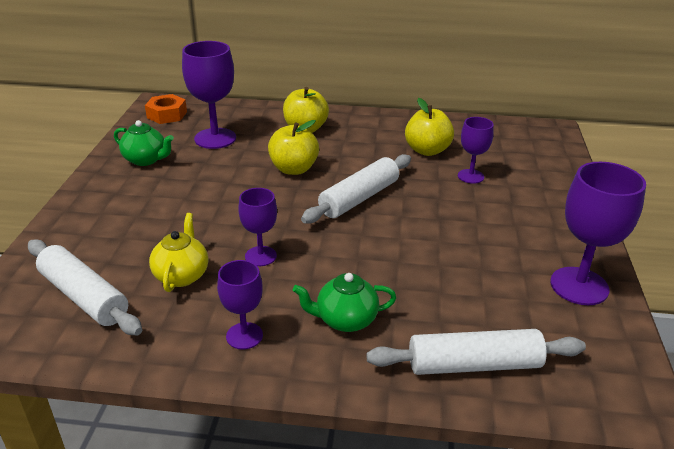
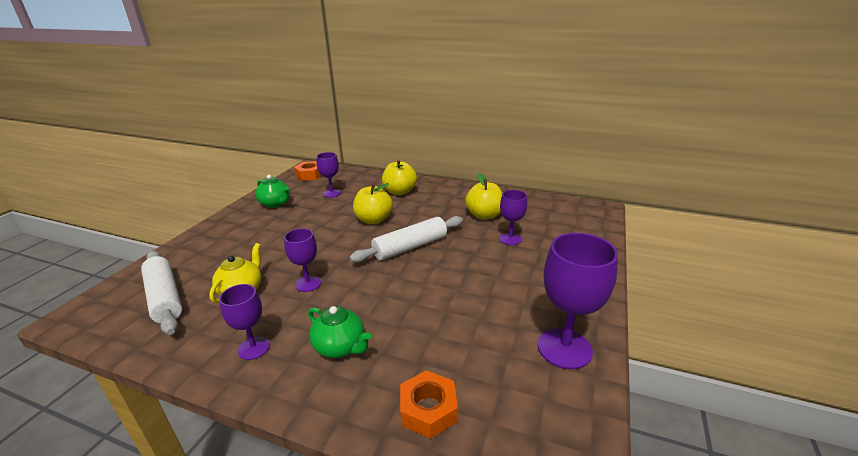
camera: 15 degrees right, 5 degrees down
purple goblet [182,41,236,149] -> purple goblet [316,152,341,198], size x0.59
green teapot [293,273,396,332] -> green teapot turned 150 degrees counterclockwise [308,306,371,358]
white rolling pin [366,329,586,375] -> orange nut [400,370,458,439]

